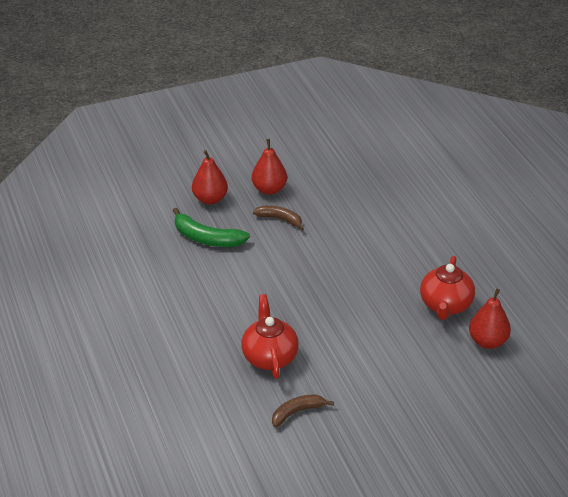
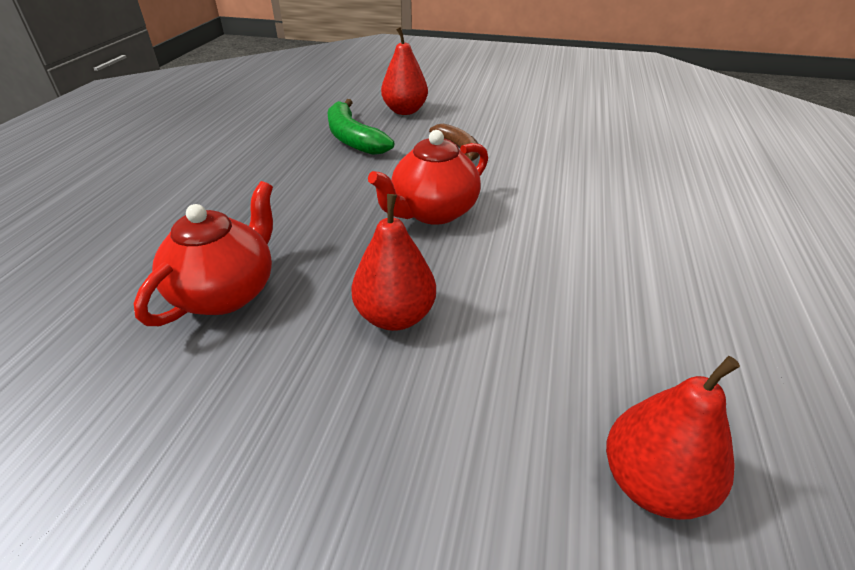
camera: 35 degrees right, 0 degrees up
red pear [252,139,287,195] -> red pear moved to [351,194,436,331]
brown banana [272,394,334,427] -> none
red teapot [420,256,475,320] -> red teapot moved to [368,130,488,225]

